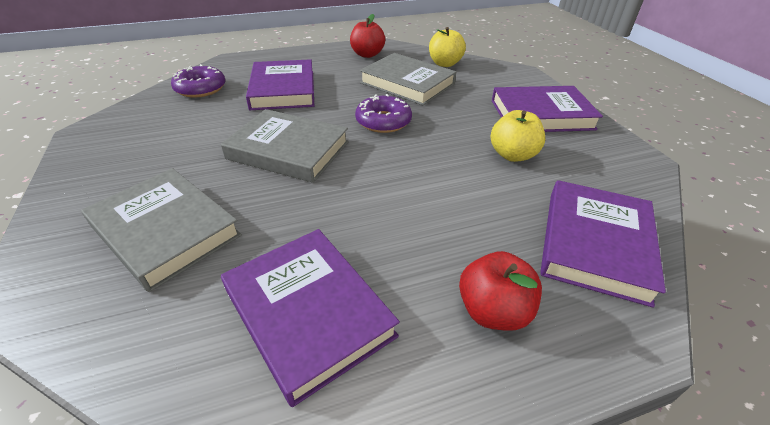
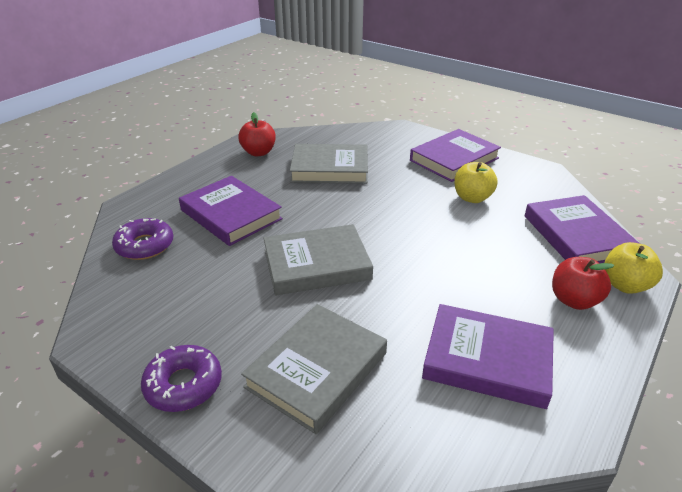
camera: 35 degrees left, 5 degrees down
grey book [81,168,242,292] -> grey book turned 60 degrees counterclockwise [241,304,387,434]
purple donut [355,94,412,133] -> purple donut moved to [141,345,222,412]
yellow apple [429,27,466,67] -> yellow apple moved to [605,242,663,294]

